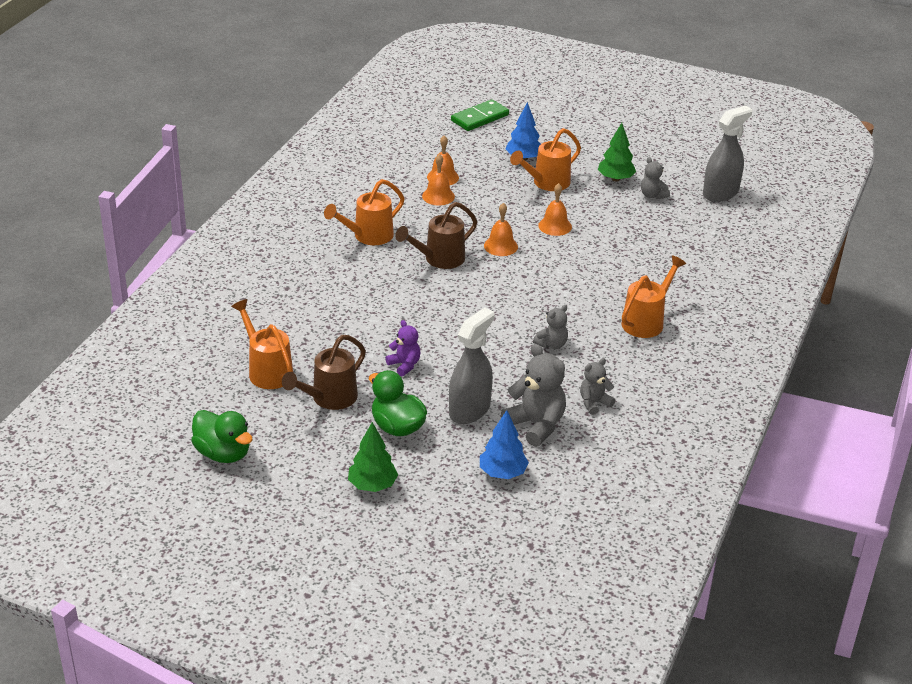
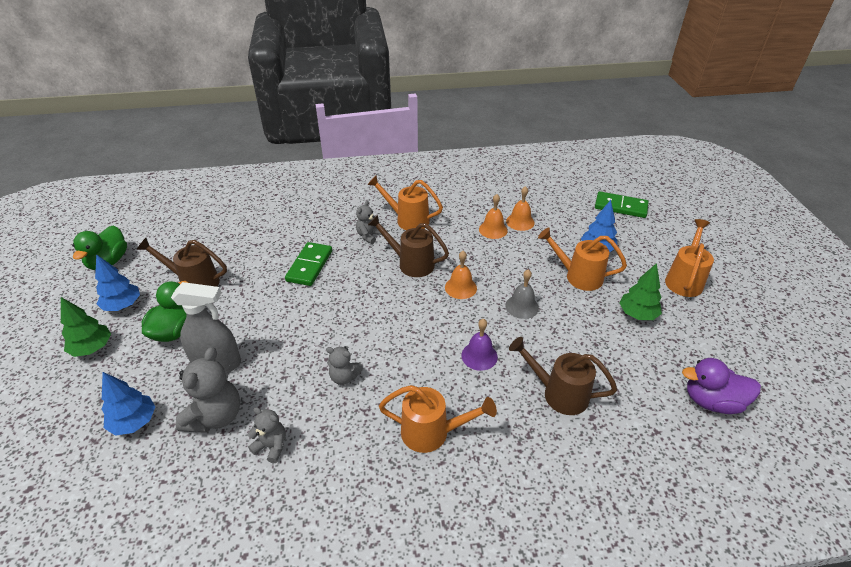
camera: 60 degrees right, 5 degrees up
orange watering can [231,299,293,389] -> orange watering can moved to [665,219,714,297]
purple teddy bear [386,320,421,376] -> none
orange bell [538,183,572,236] -> grey bell [505,269,539,319]
grey teddy bear [641,157,670,199] -> grey teddy bear moved to [356,201,382,244]
grey spray bottle [703,105,752,202] -> purple duck [682,358,761,414]
none -> blue tree [95,254,140,311]
none -> green domino [285,242,332,286]
none -> purple bell [461,319,498,371]
none -> brown watering can [509,337,617,415]

